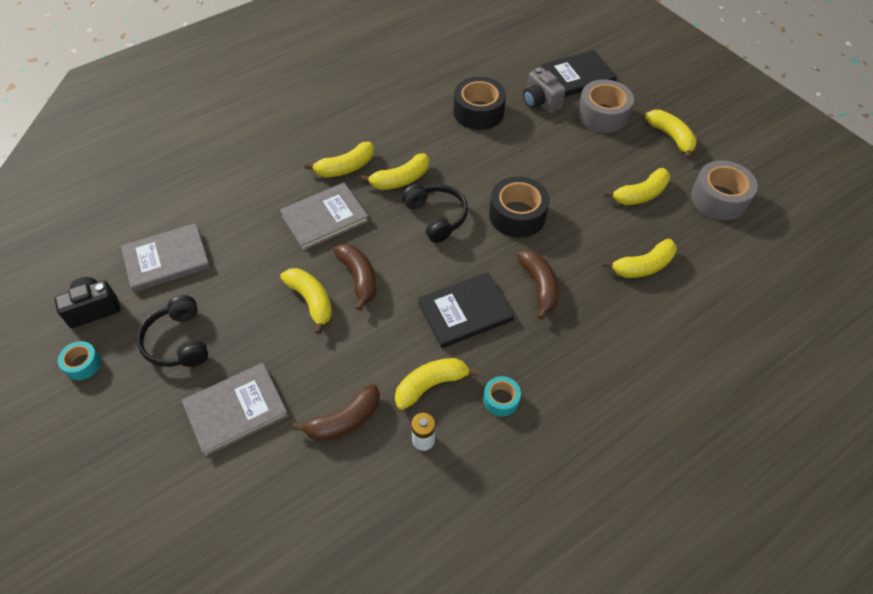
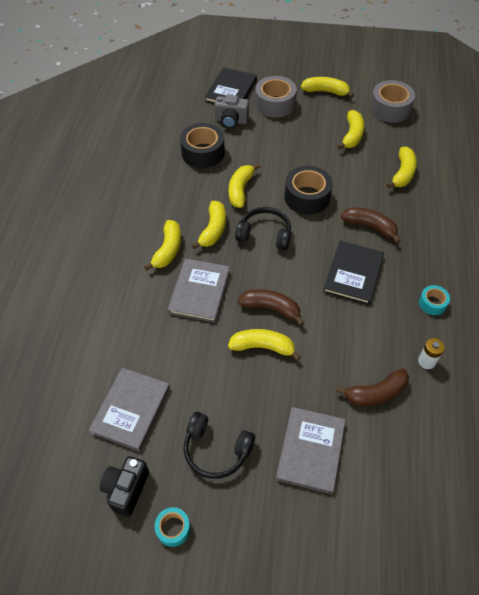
camera: 45 degrees left, 0 degrees up
brown banana [292,384,380,441] -> brown banana turned 60 degrees clockwise [336,368,409,406]
yellow banana [395,358,479,410] -> yellow banana moved to [229,164,260,208]

